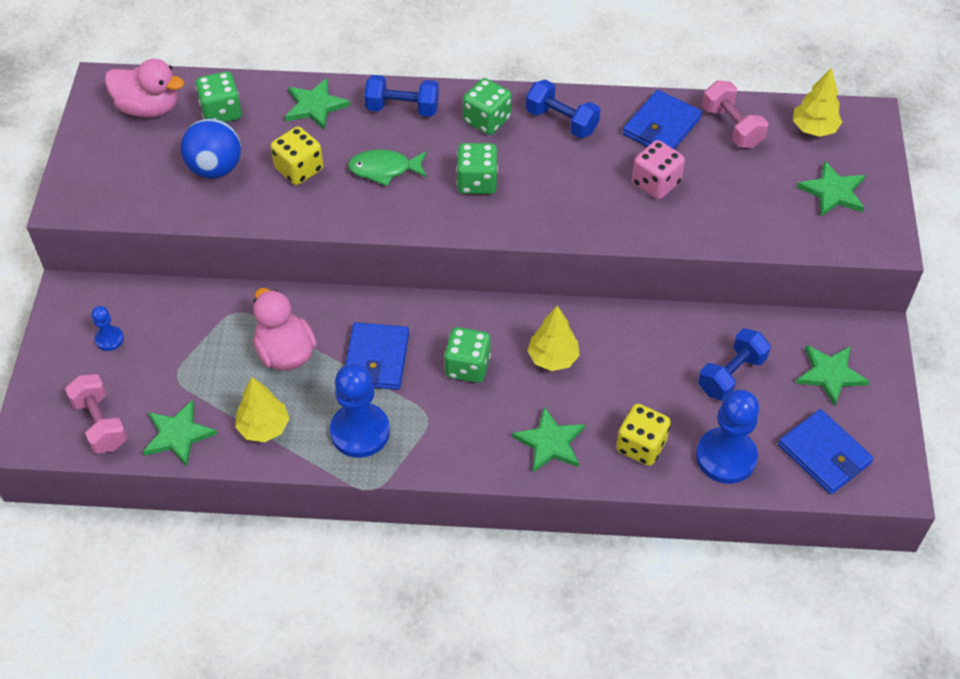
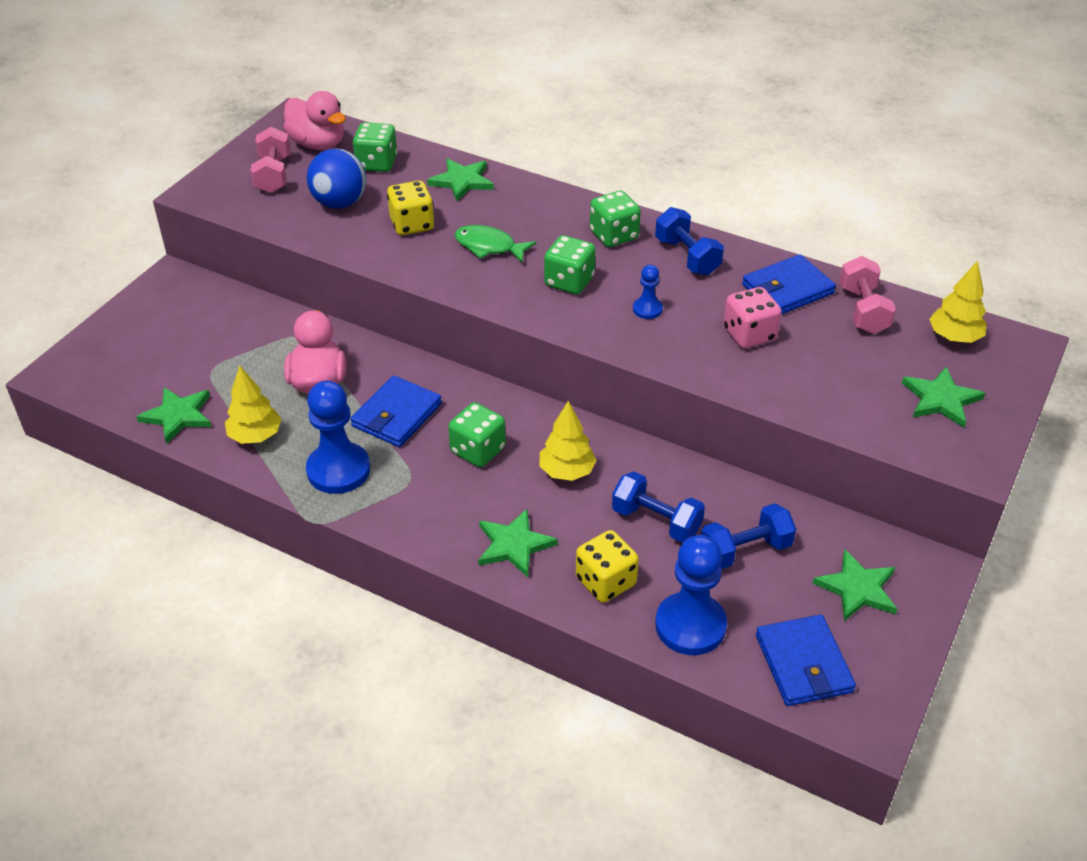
camera: 25 degrees right, 10 degrees down
pink dumbbell [65,374,127,453] -> pink dumbbell moved to [251,127,290,193]
blue pawn [92,306,124,351] -> blue pawn moved to [633,265,663,319]
blue dumbbell [364,75,439,117] -> blue dumbbell moved to [612,472,705,543]

